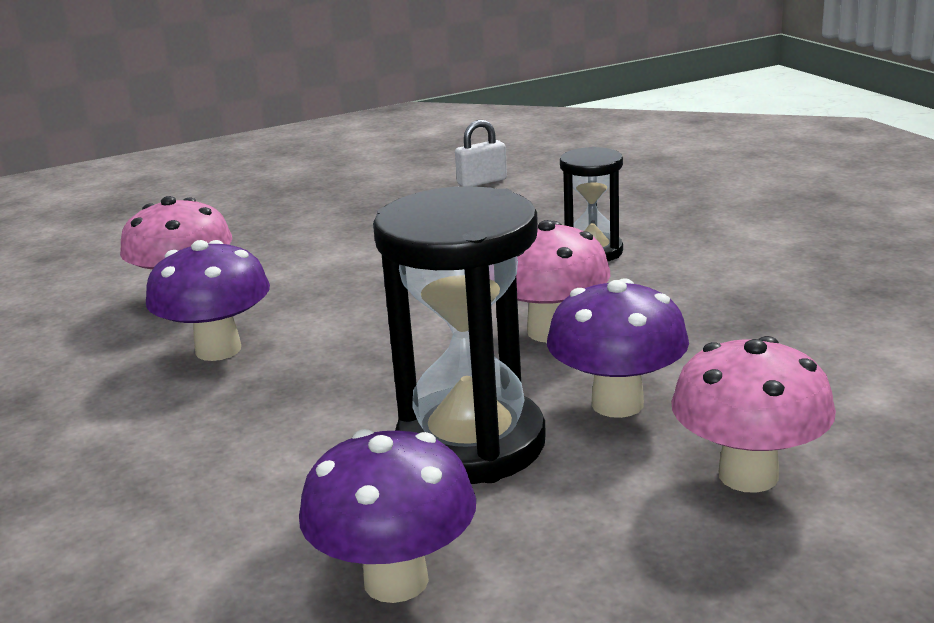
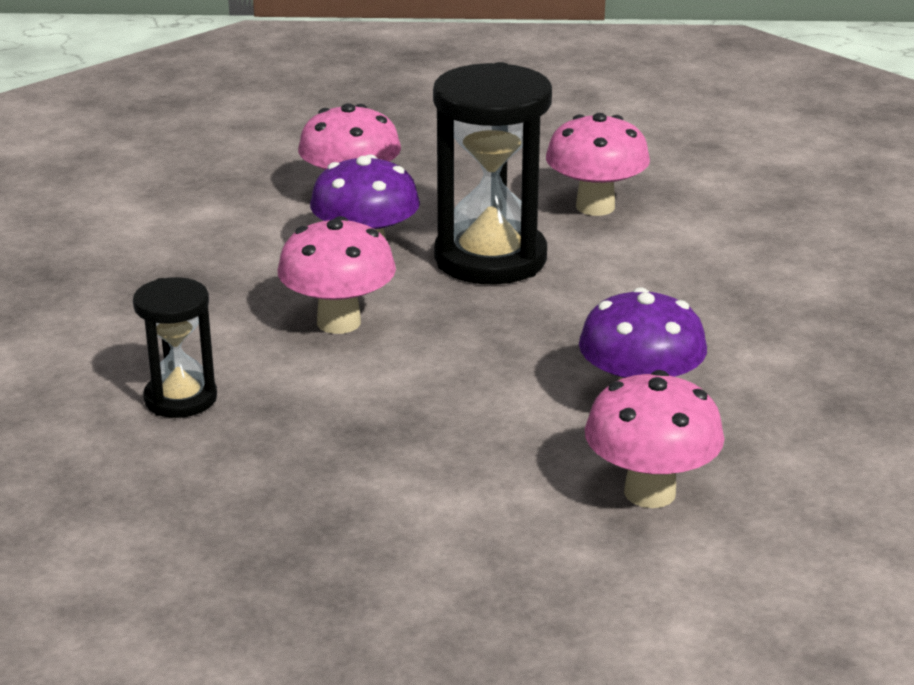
camera: 155 degrees left, 5 degrees up
purple mushroom [299,429,476,603] -> pink mushroom [546,113,650,216]
white padlock [455,120,507,187] -> none

